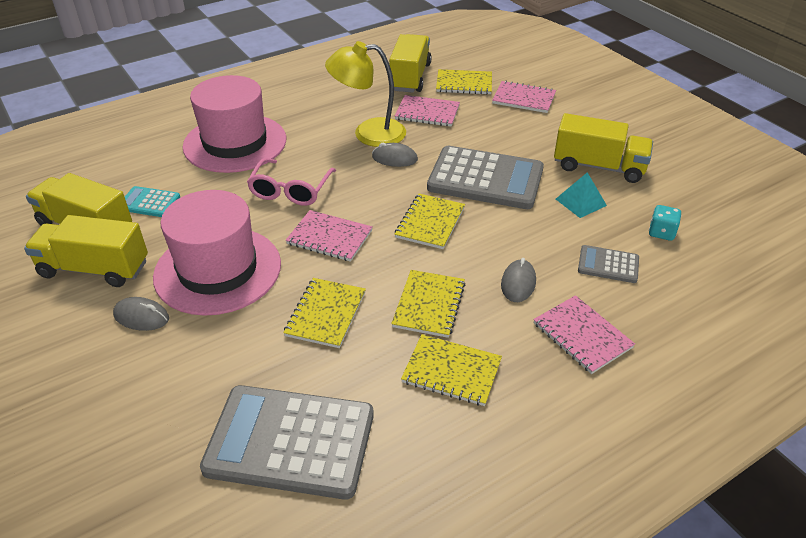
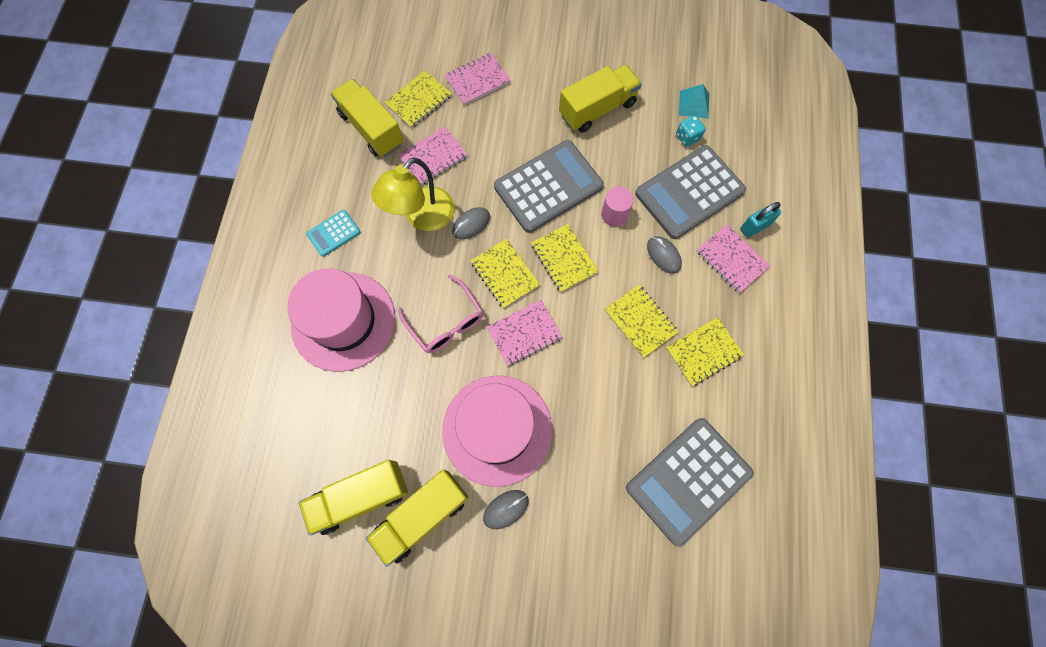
camera: 50 degrees left, 30 degrees up
turquoise calculator [125,186,180,217] -> turquoise calculator moved to [306,210,361,257]
yellow notebook [283,278,366,348] -> yellow notebook moved to [471,239,540,309]
pink notebook [533,295,635,374] -> pink notebook turned 45 degrees clockwise [697,225,770,293]
turquoise pyramid [556,172,607,218] -> turquoise pyramid moved to [679,84,709,118]
grey calculator [578,245,639,283] -> grey calculator [635,145,746,239], size x2.10
none -> pink cylinder [601,187,634,227]
none -> turquoise padlock [740,202,781,238]

